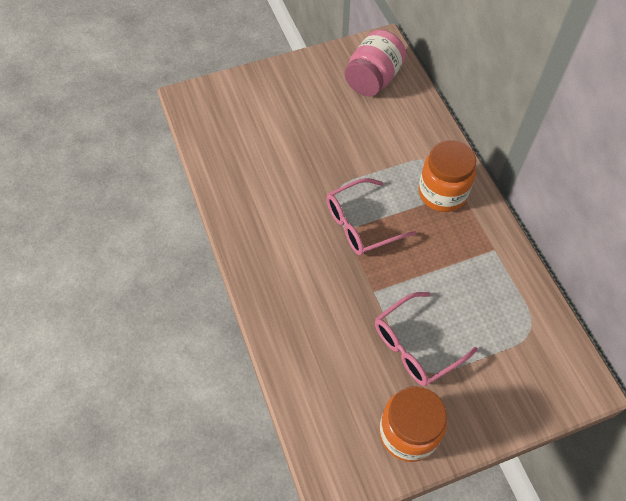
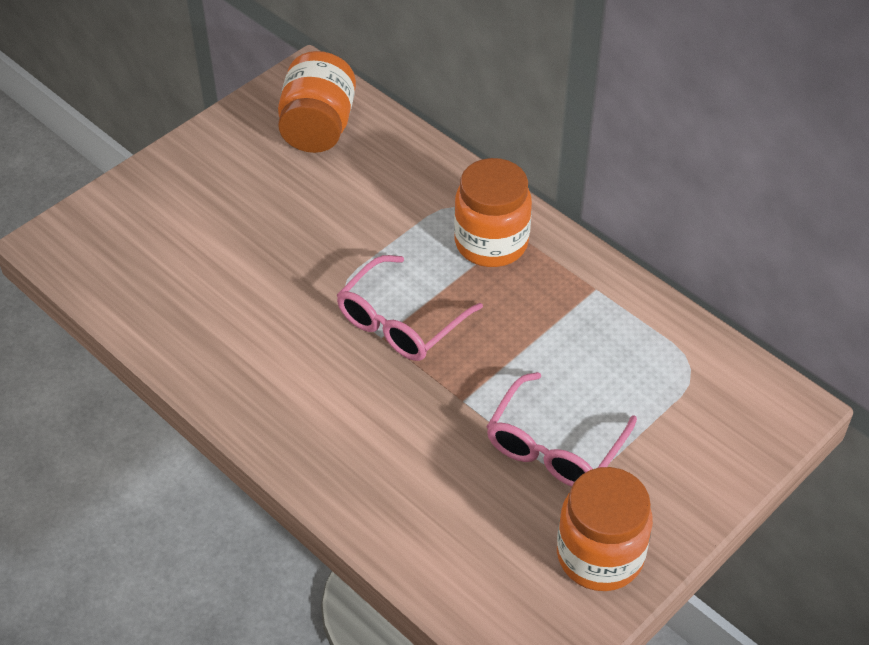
camera: 25 degrees left, 10 degrees down
pink jar [345,30,406,96] -> orange jar [278,51,356,153]

